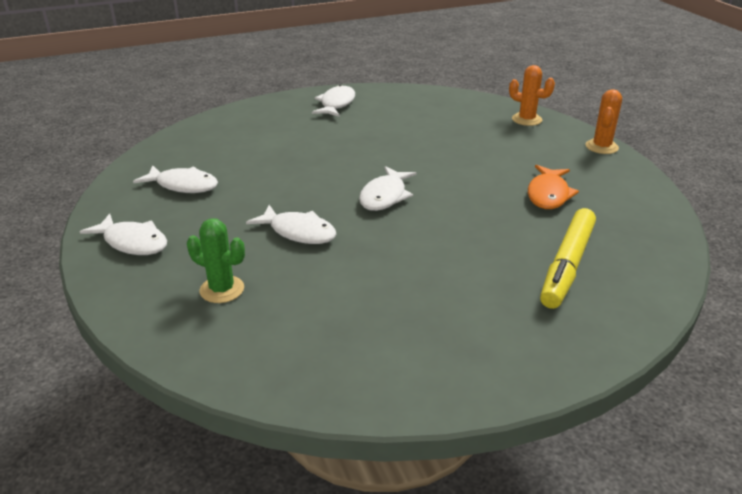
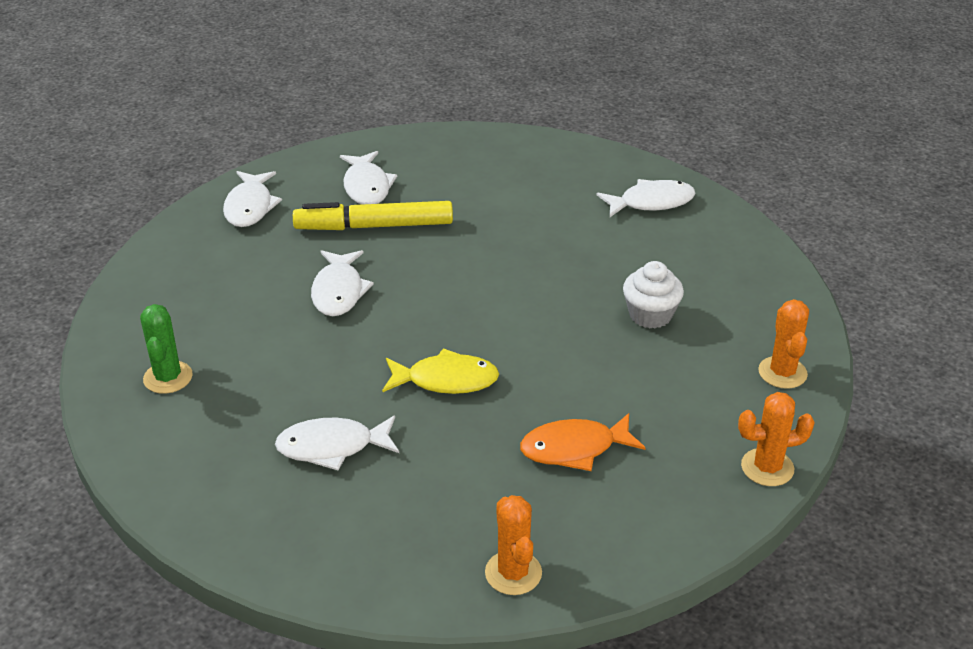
camera: 60 degrees right, 5 degrees up
green cactus [187,219,245,303] -> green cactus moved to [140,304,193,394]
white fish [359,166,417,211] -> white fish moved to [275,415,399,471]
yellow marker [540,208,596,309] -> yellow marker moved to [293,201,453,230]
none -> yellow fish [382,348,499,394]
none -> orange cactus [485,495,542,595]
none -> white cupcake [623,261,684,329]

